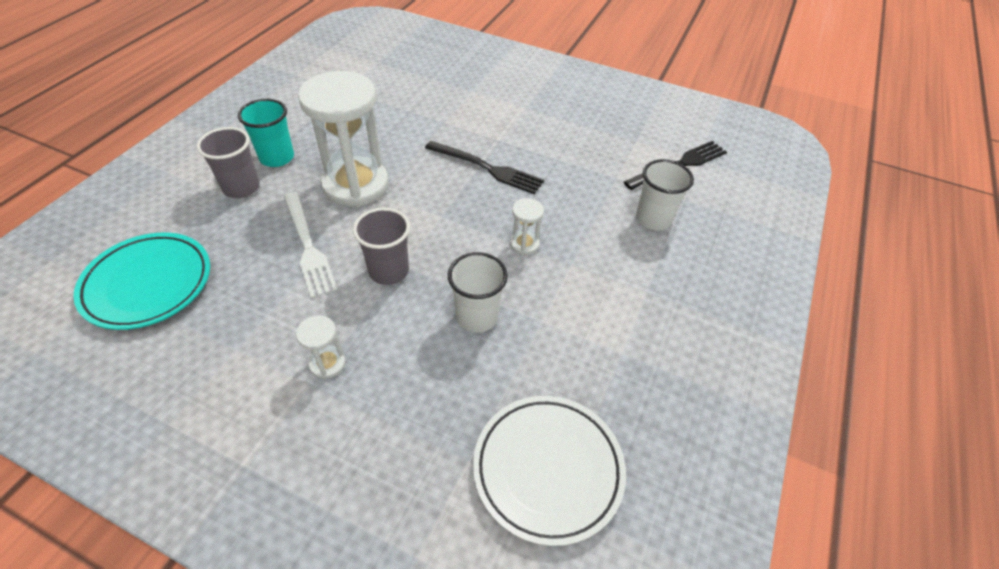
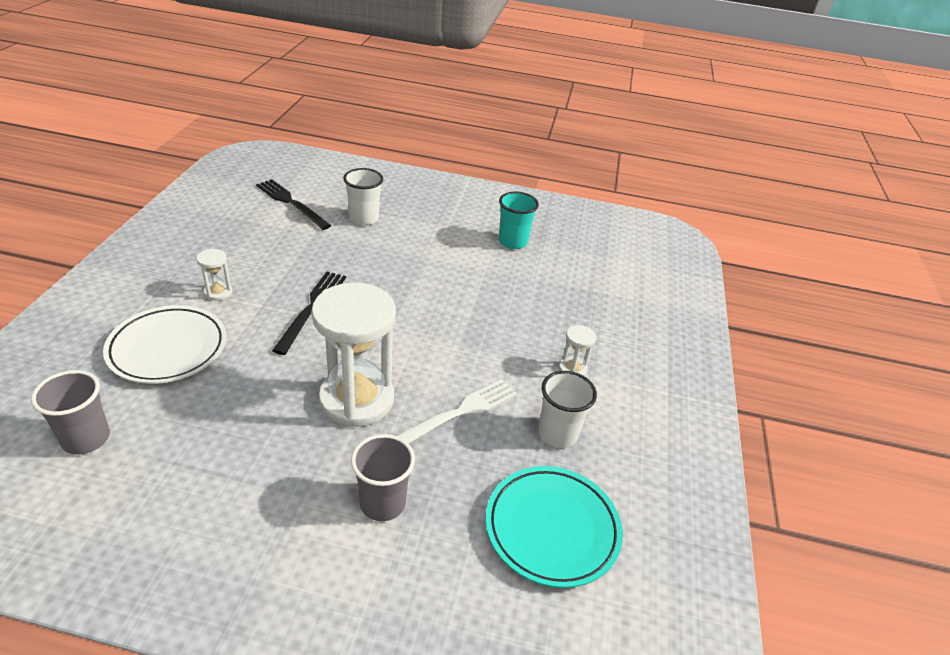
camera: 105 degrees left, 10 degrees down
turquoise cup [238,99,294,167] -> turquoise cup moved to [498,192,539,249]
grey cup [353,208,410,285] -> grey cup moved to [31,370,110,455]
white cup [448,252,508,333] -> white cup moved to [538,371,597,448]
white plate [473,396,626,546] -> white plate moved to [103,305,226,384]
white hourglass [510,198,544,255] -> white hourglass moved to [196,249,232,301]

